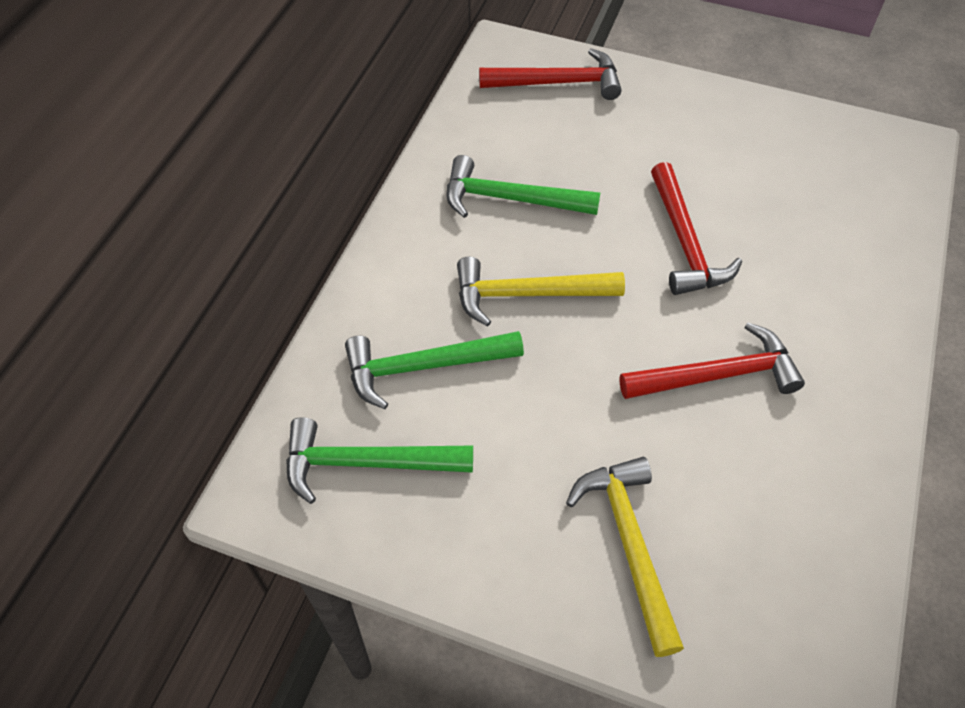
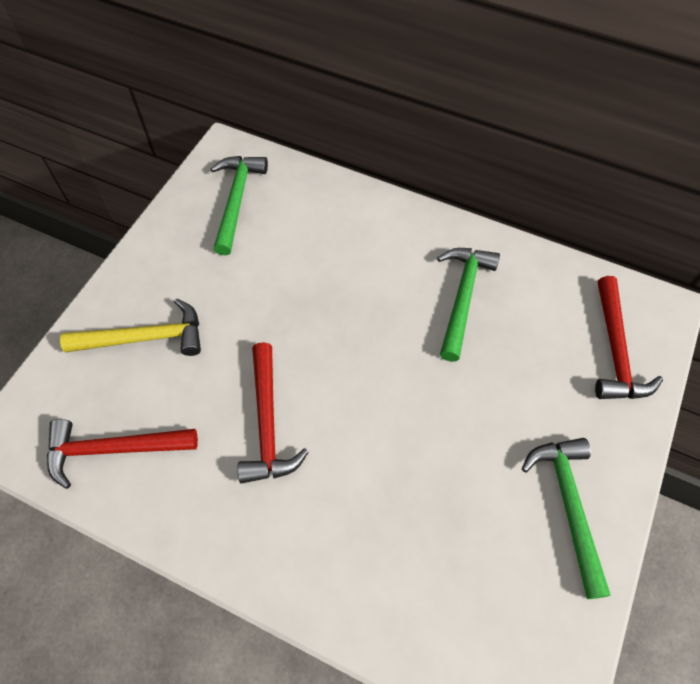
camera: 95 degrees right, 5 degrees up
green hammer [345,331,524,409] -> green hammer moved to [522,438,611,599]
yellow hammer [457,257,625,326] -> none
red hammer [651,162,742,295] -> red hammer moved to [47,419,198,489]

